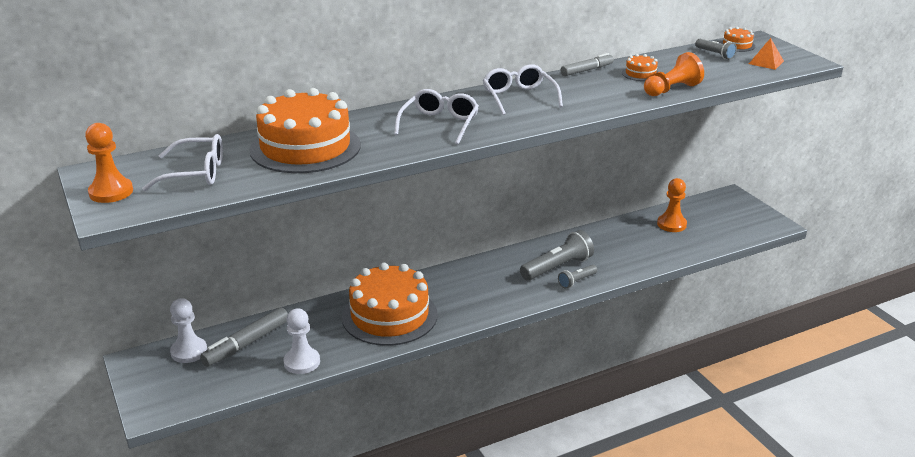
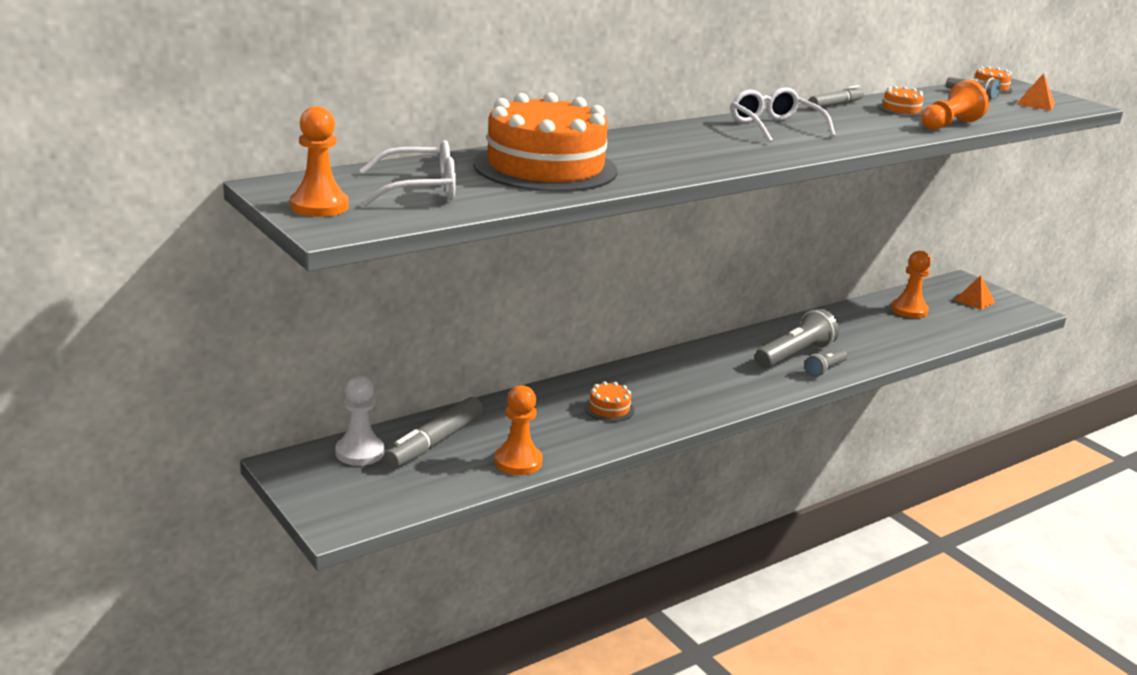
camera: 10 degrees left, 5 degrees down
white pawn [283,308,320,374] -> orange pawn [494,385,543,475]
orange cake [342,263,438,346] -> orange cake [584,381,634,422], size x0.40
white glasses [394,89,479,144] -> none
none -> orange pyramid [955,275,995,310]

